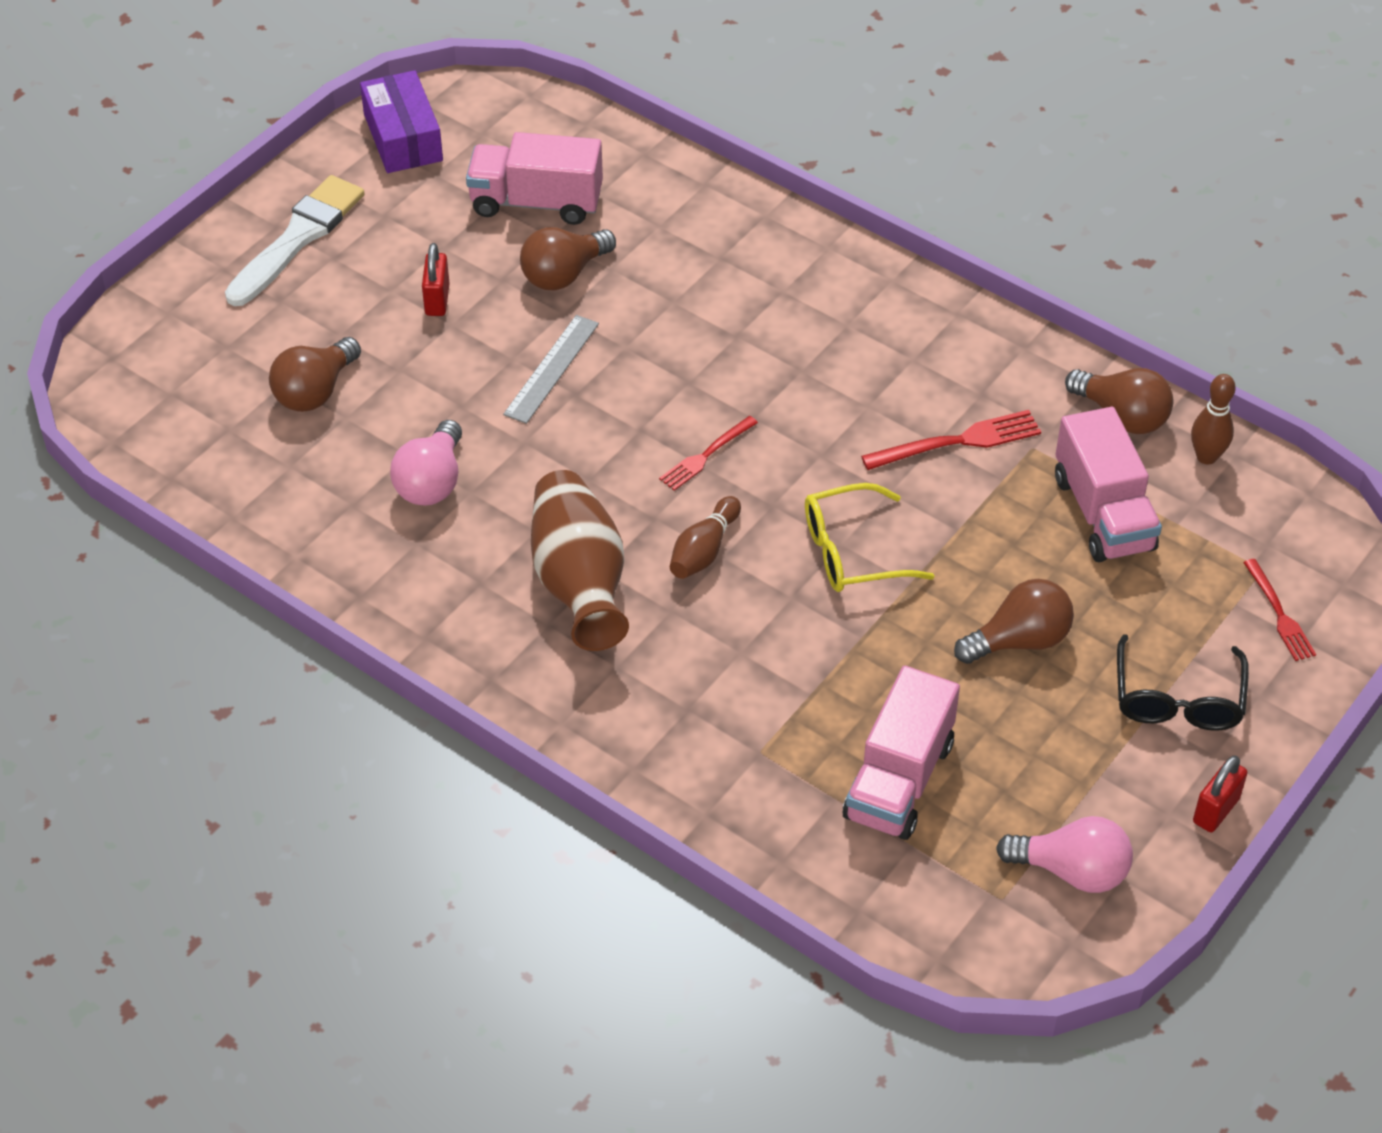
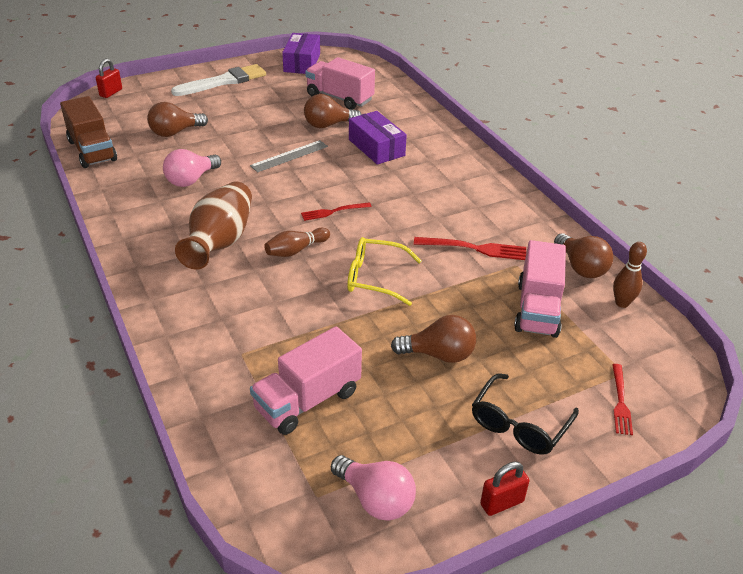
camera: 25 degrees right, 10 degrees down
red padlock [422,243,450,316] -> red padlock moved to [96,59,122,98]
none -> brown truck [60,96,117,168]
none -> purple box [349,111,407,165]

